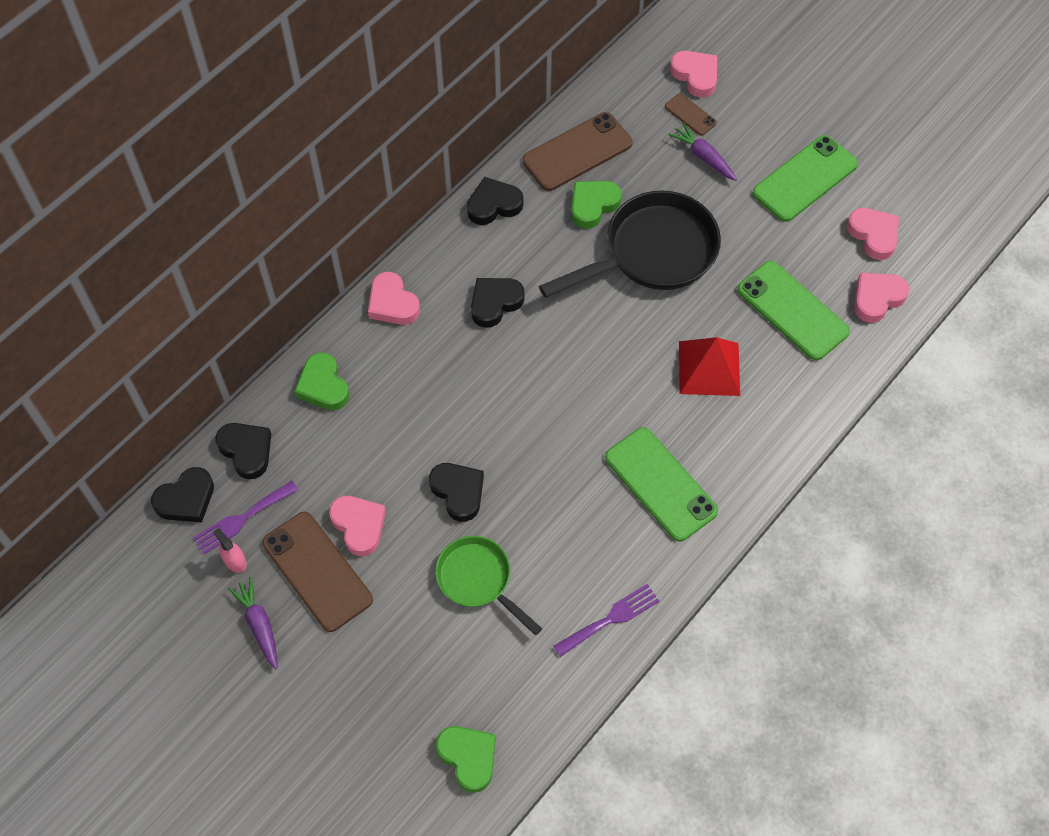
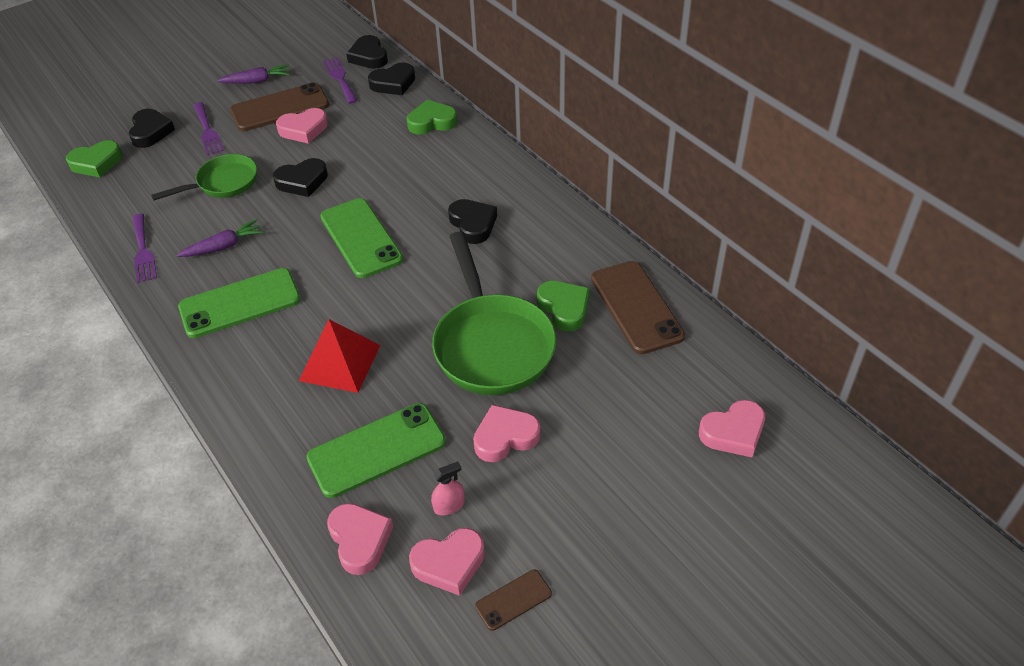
camera: 105 degrees right, 15 degrees down
pink spray bottle [213,528,247,573] -> pink spray bottle moved to [431,461,465,516]
pink heart [368,272,420,325] -> pink heart moved to [473,405,541,462]
black heart [467,177,523,225] -> black heart moved to [129,109,175,148]
black pan [539,191,721,298] -> green pan [432,232,557,395]
brown phone [665,93,717,136] -> brown phone moved to [475,570,552,631]
purple carrot [668,122,737,181] -> purple carrot moved to [177,220,264,257]
green phone [753,135,858,222] -> green phone moved to [320,198,403,278]
none -> purple fork [193,102,224,155]

